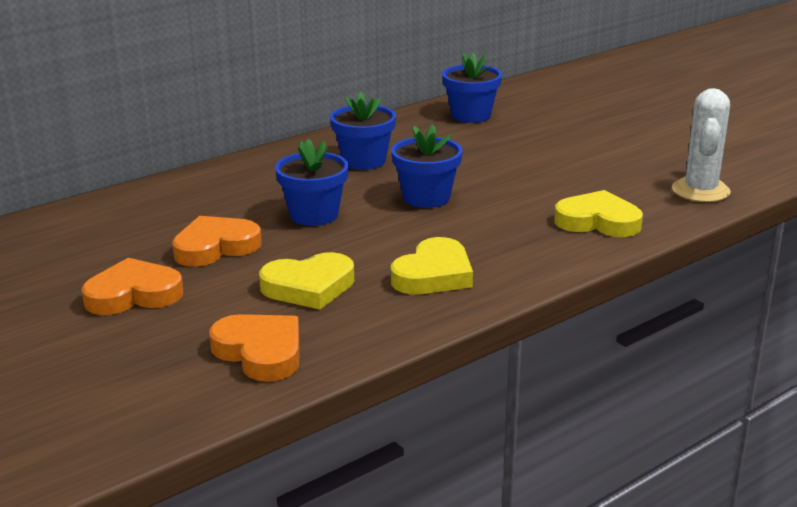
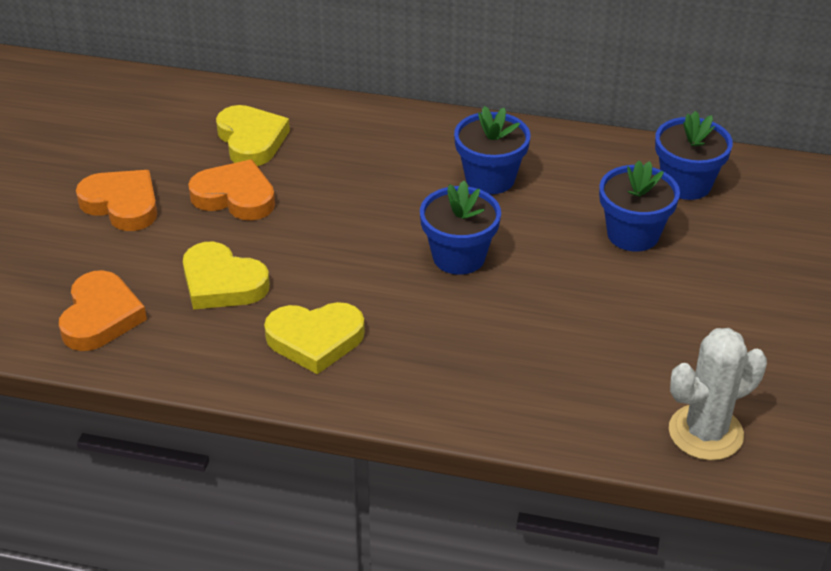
camera: 50 degrees right, 15 degrees up
blue flower pot [275,139,349,226] -> blue flower pot moved to [599,161,680,252]
yellow heart [554,190,643,237] -> yellow heart moved to [216,105,290,166]

